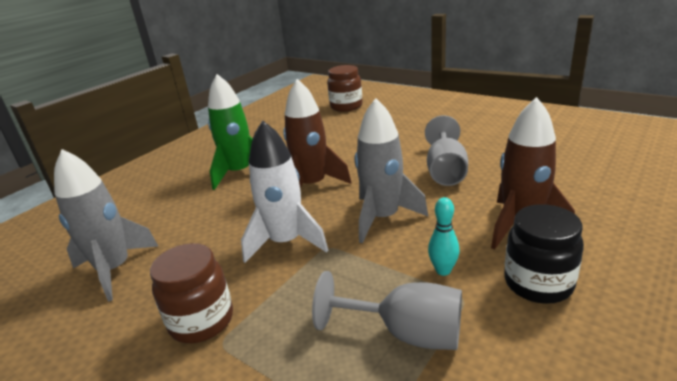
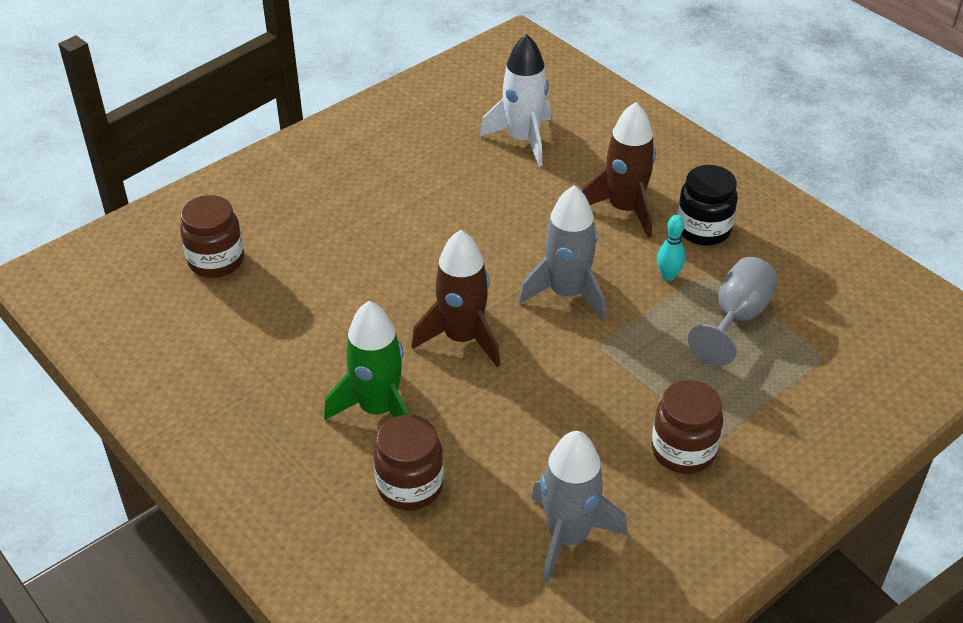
camera: 80 degrees left, 15 degrees up
white rocket [241,120,328,263] -> white rocket moved to [480,34,551,166]
grey goblet [425,115,468,186] -> none
none -> brown jar [374,415,444,511]

